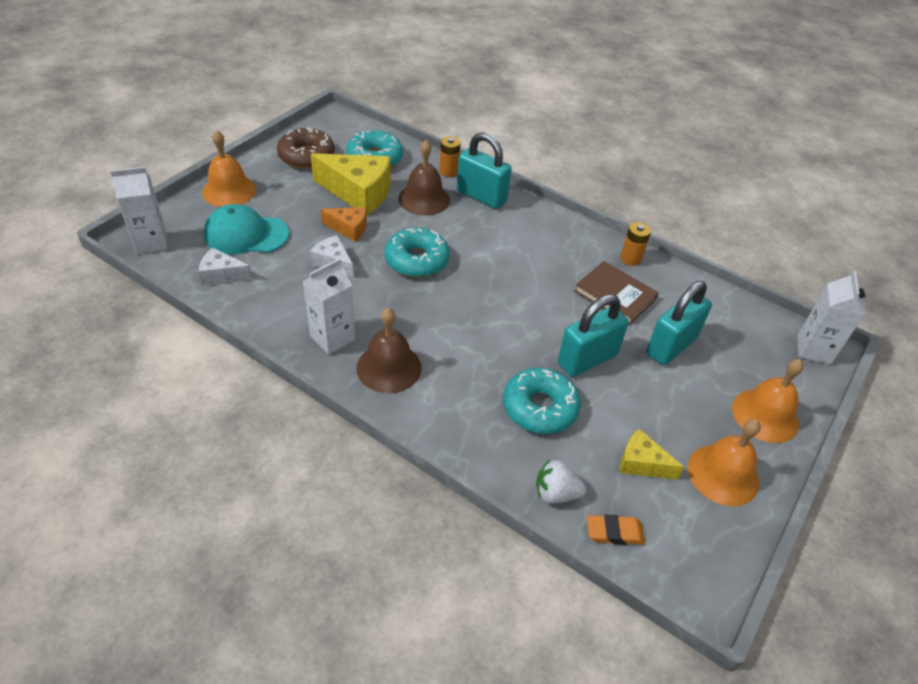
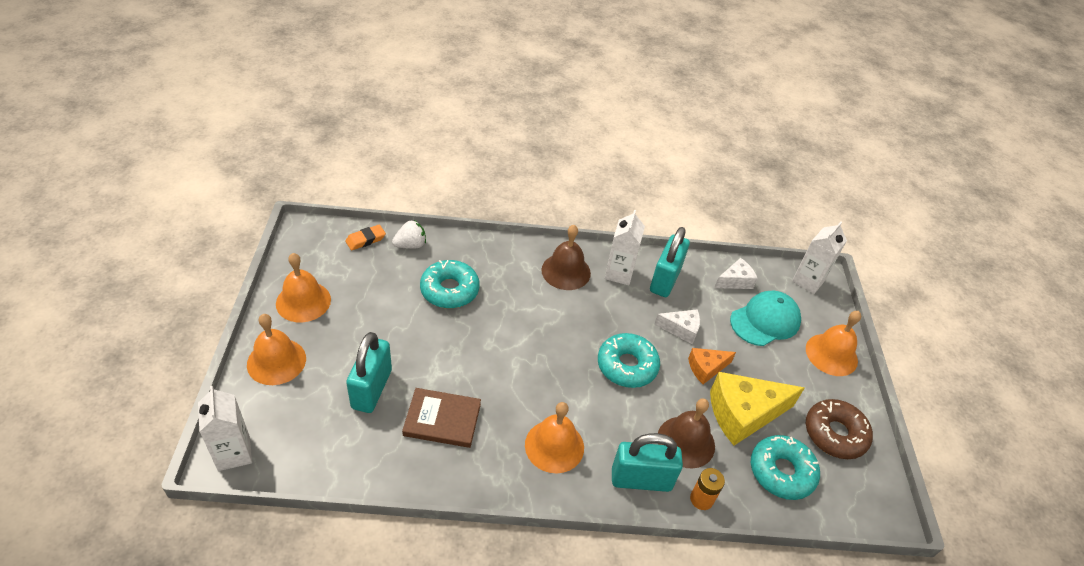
camera: 145 degrees right, 0 degrees up
turquoise padlock [558,294,629,377] -> turquoise padlock moved to [650,227,690,297]
yellow cheese [620,429,685,480] -> none
orange battery [621,222,651,266] -> none
none -> orange bell [525,402,584,473]

